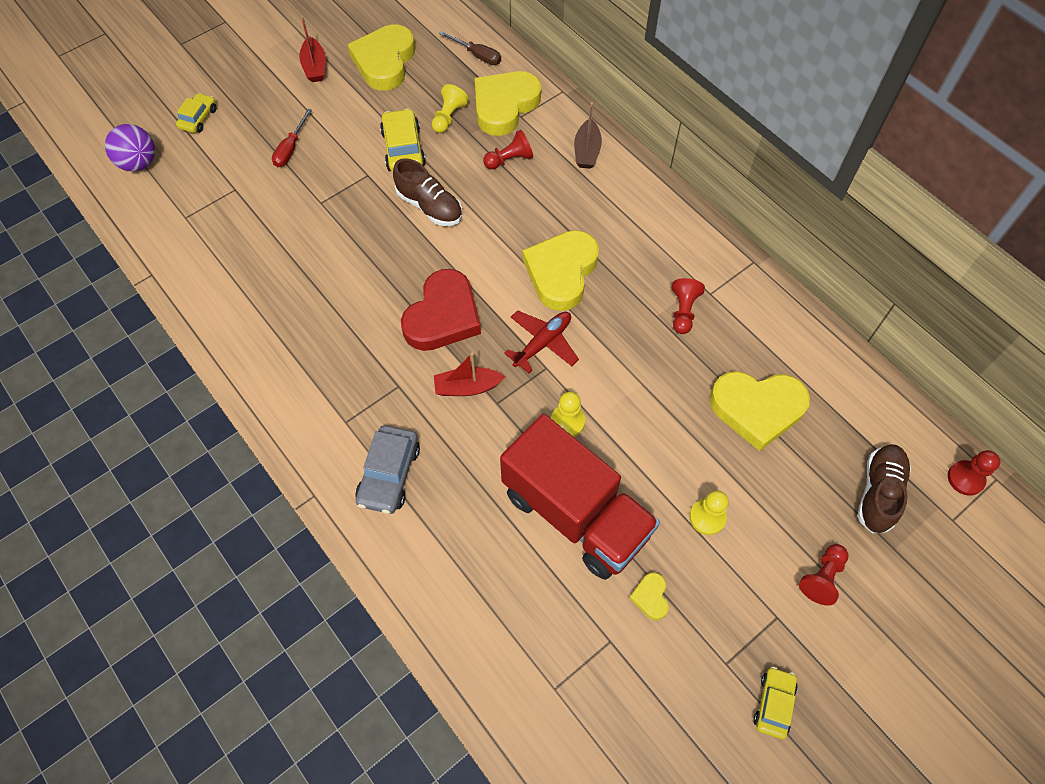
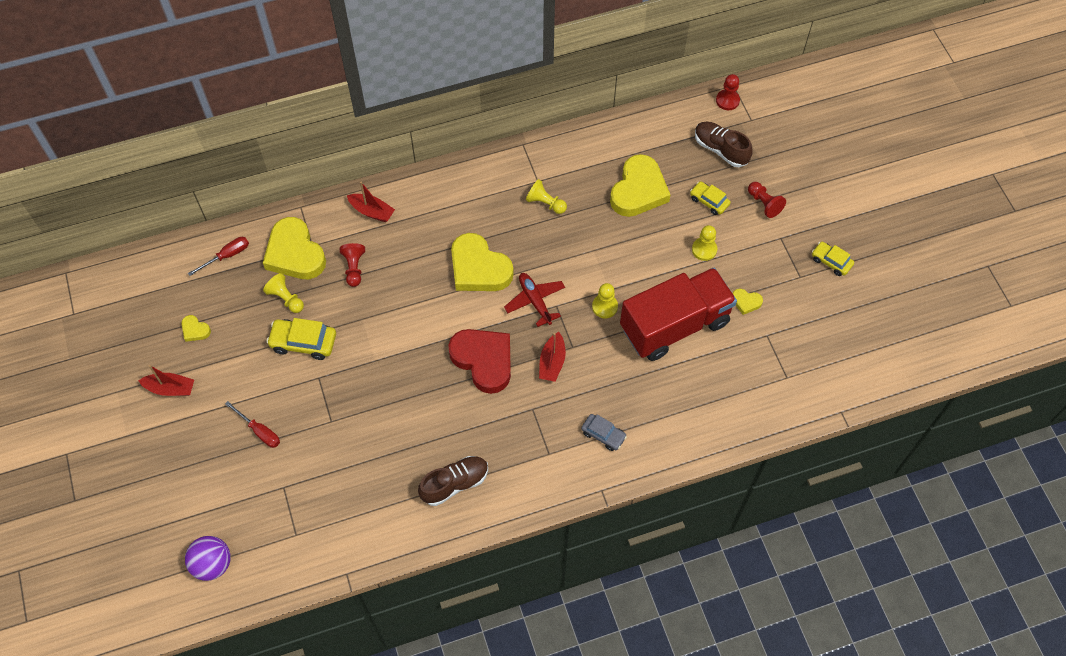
camera: 70 degrees left, 0 degrees up
yellow car [176,93,216,133] -> yellow car moved to [690,181,731,215]
yellow heart [348,24,415,91] -> yellow heart [181,315,211,342], size x0.43
grey car [355,425,420,514] -> grey car [581,414,627,451], size x0.65
brown shoe [393,158,462,226] -> brown shoe moved to [418,456,488,506]
brown screwdriver [439,31,501,65] -> red screwdriver [188,237,249,276]
brown boat [574,102,602,169] -> red boat [347,181,395,222]
red pawn [672,278,705,334] -> yellow pawn [526,179,567,214]

